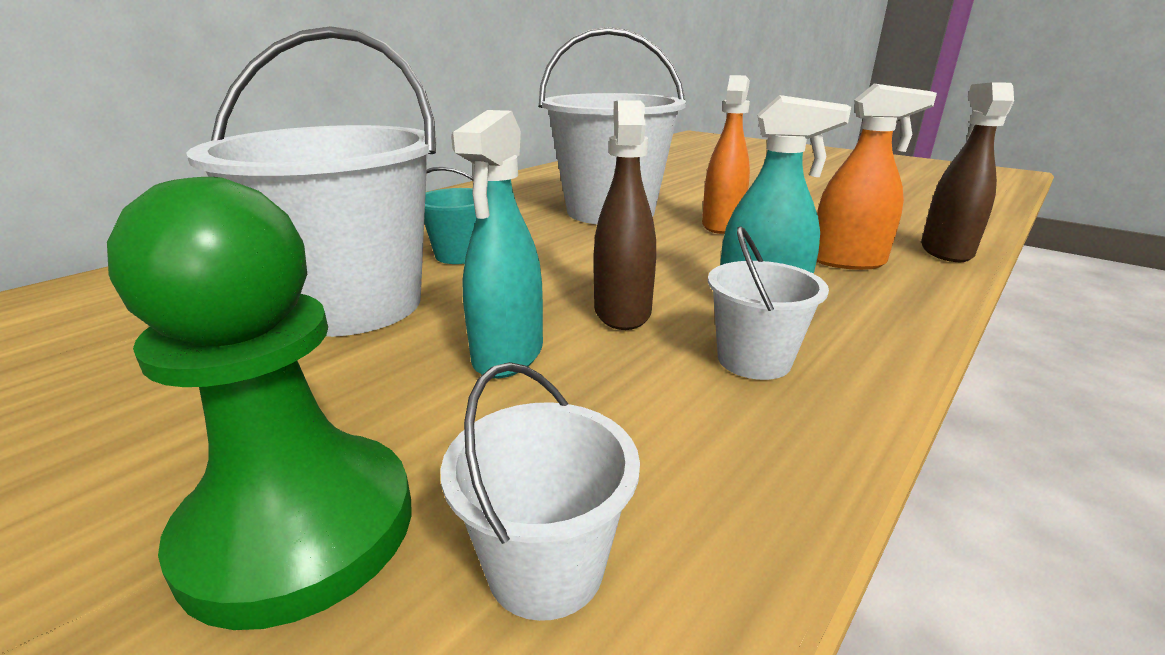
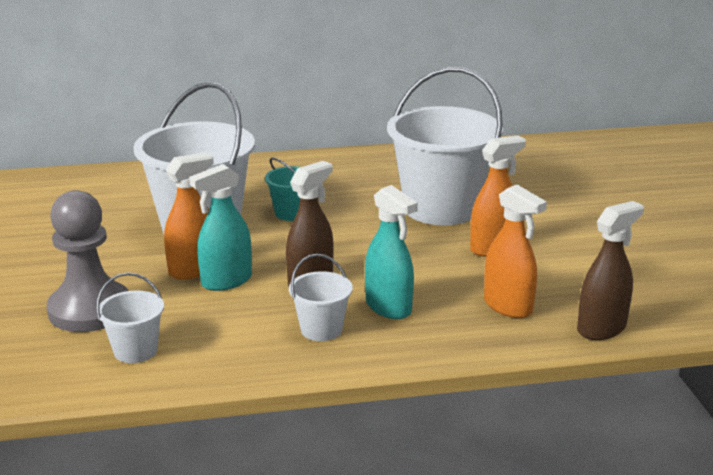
camera: 40 degrees right, 0 degrees up
green pawn [107,177,411,630] -> grey pawn [47,190,129,332]
none -> orange spray bottle [164,152,214,279]

